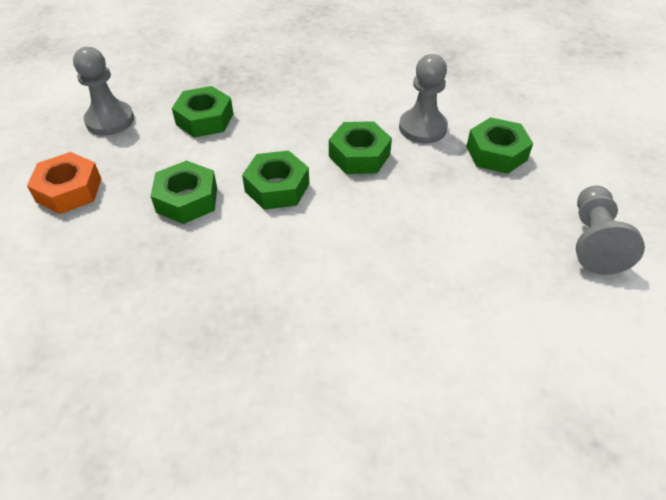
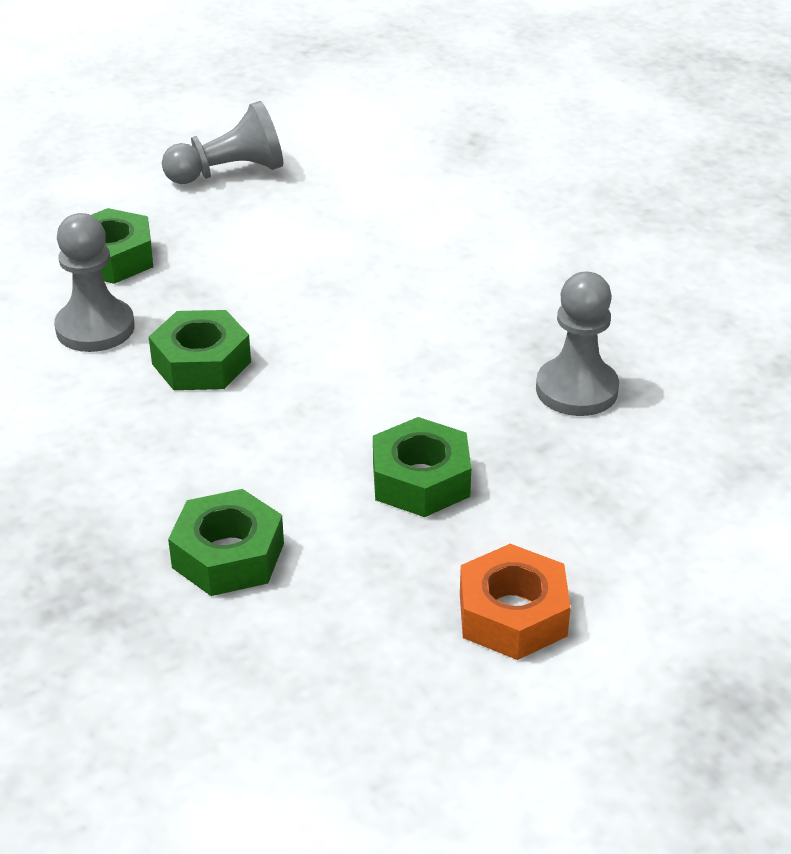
camera: 120 degrees left, 10 degrees down
grey pawn [73,47,134,135] -> grey pawn moved to [536,272,619,416]
green nut [242,151,309,210] -> none

